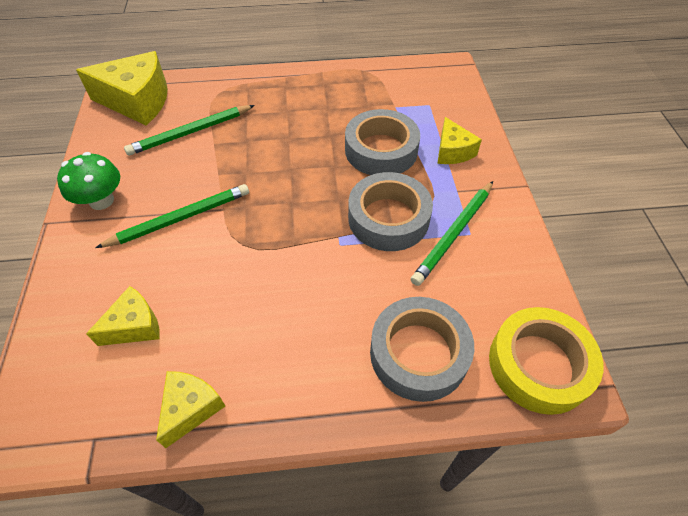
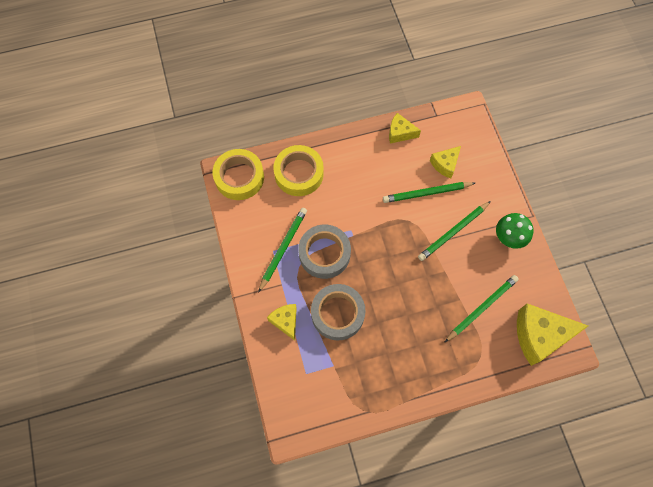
camera: 170 degrees right, 15 degrees up
yellow cheese [156,371,225,448] -> yellow cheese turned 90 degrees clockwise [389,113,421,144]
grey tape [370,297,474,402] -> yellow tape [273,145,324,196]
none -> green pencil [383,182,475,203]

